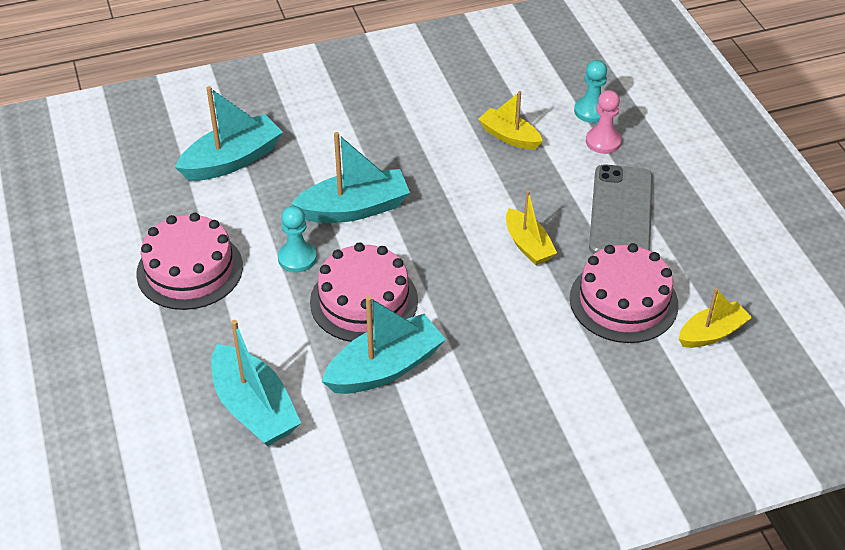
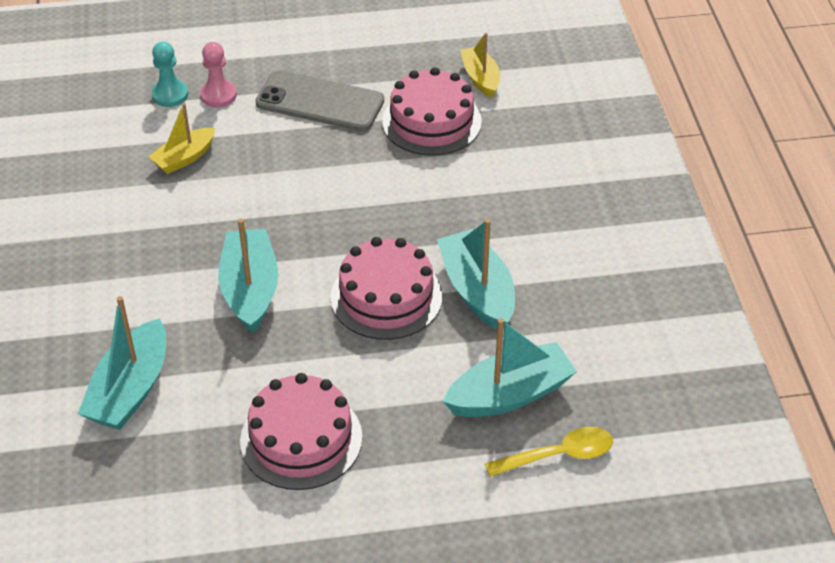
camera: 80 degrees left, 0 degrees up
turquoise boat [175,86,283,181] -> turquoise boat turned 135 degrees counterclockwise [78,296,166,430]
turquoise pawn [278,206,317,273] -> none
yellow boat [506,190,557,265] -> none
none -> yellow spoon [485,427,613,477]

